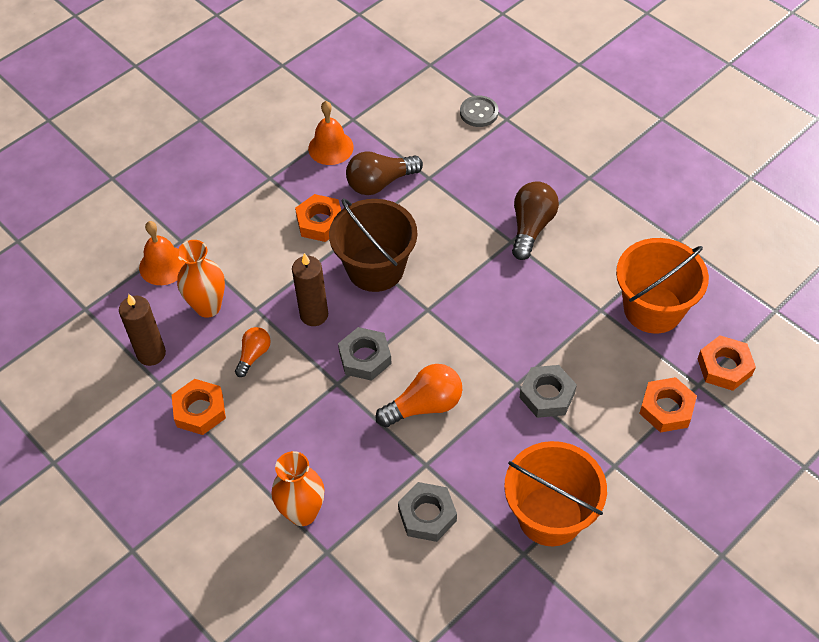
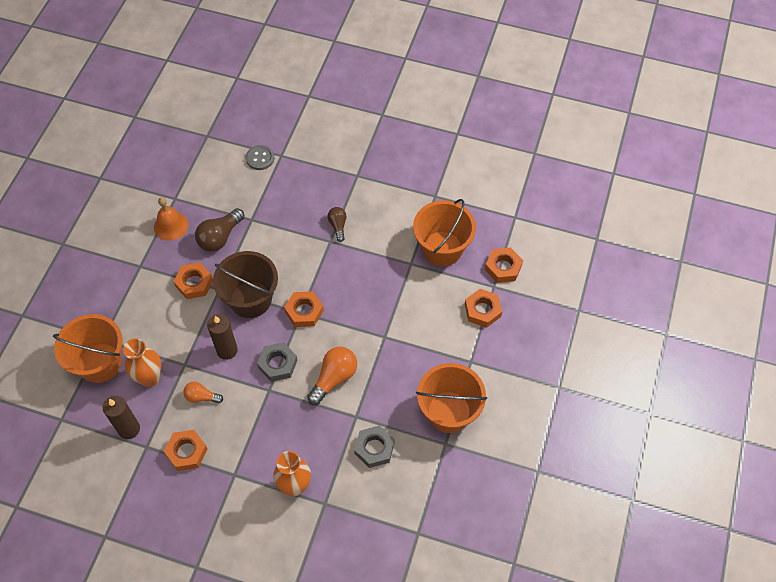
camera: 30 degrees left, 5 degrees up
orange bell [139,221,185,285] -> orange bucket [53,314,123,383]
orange light bulb [235,327,271,377] -> orange light bulb turned 75 degrees counterclockwise [183,382,223,403]
brown light bulb [512,181,559,260] -> brown light bulb [327,207,347,242], size x0.60
grey nut [519,365,577,418] -> none
none -> orange nut [284,291,324,327]

